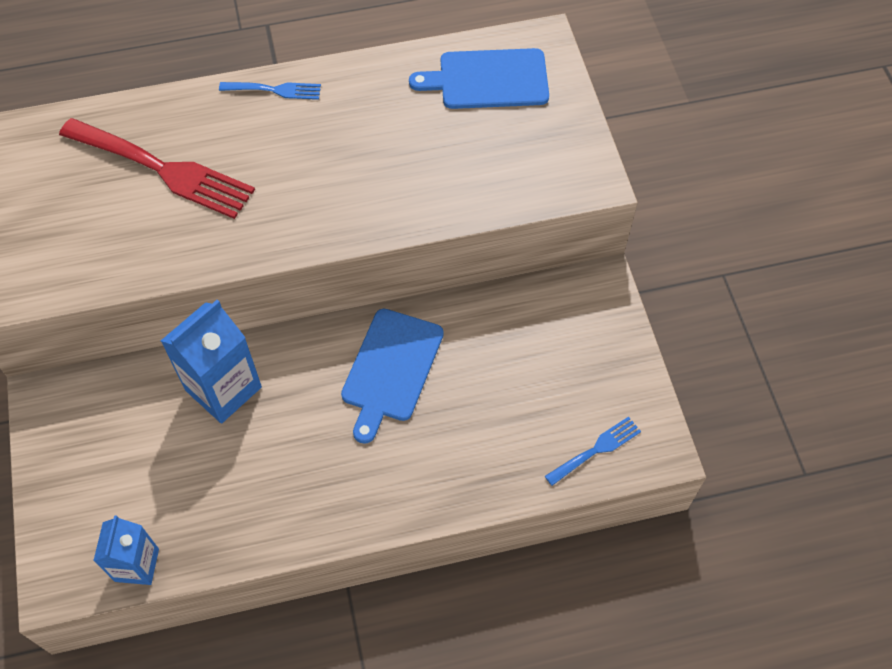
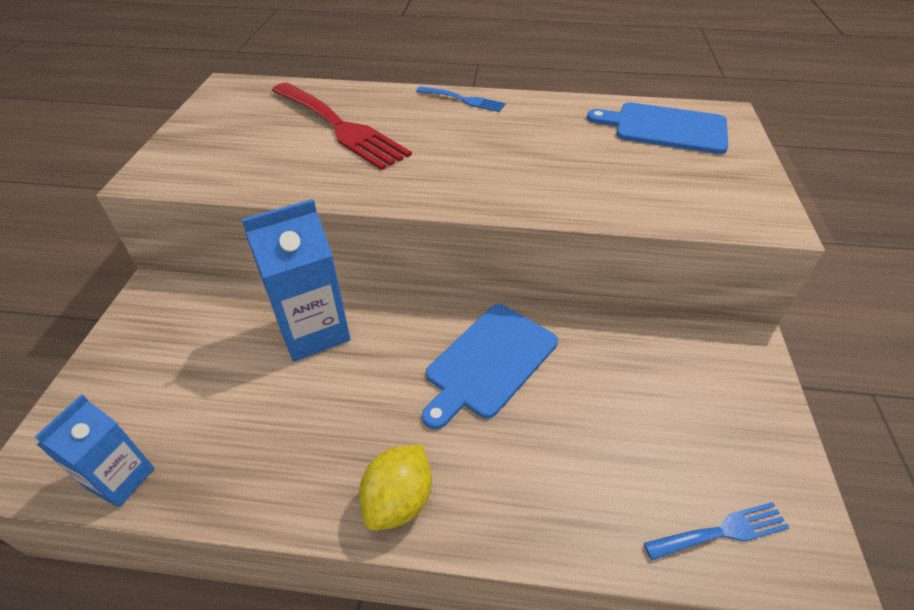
camera: 20 degrees right, 15 degrees down
none -> yellow lemon [359,445,432,531]

